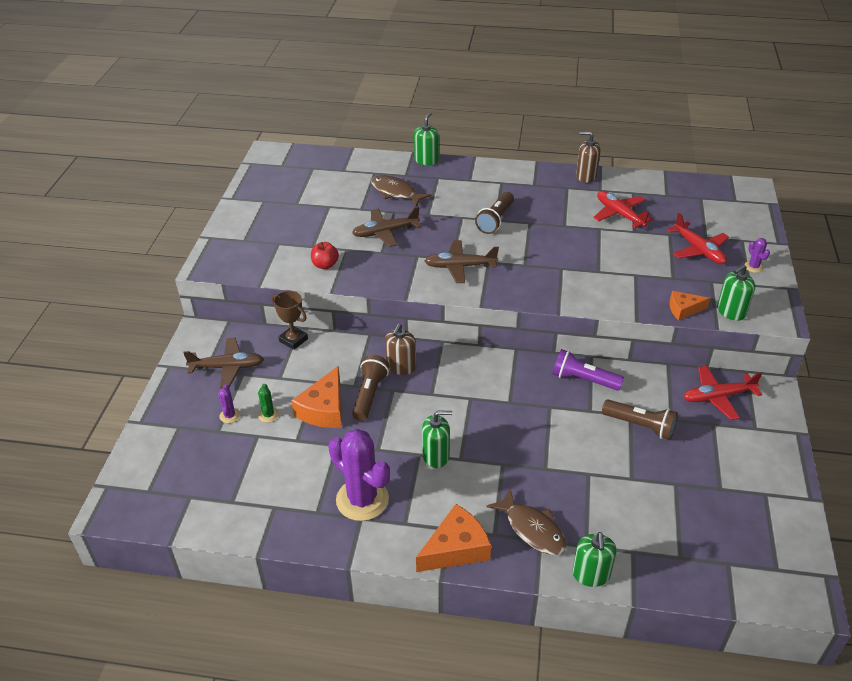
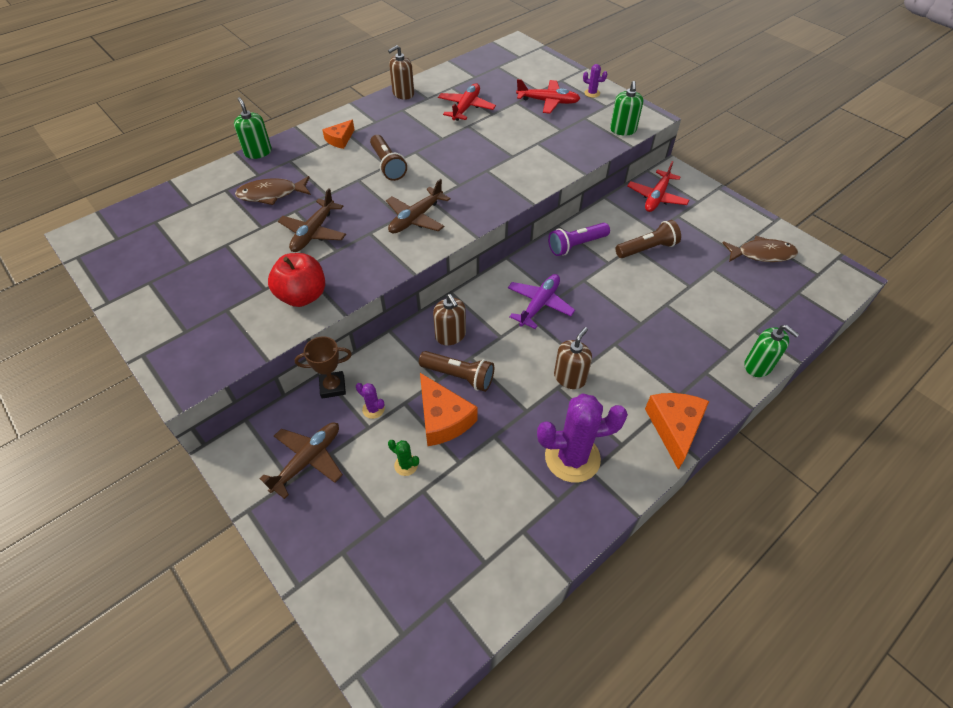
camera: 50 degrees left, 10 degrees up
purple cactus [218,384,240,423] -> purple cactus moved to [356,383,385,419]
red apple [311,242,339,269] -> red apple [268,253,325,307], size x1.65
brown flashlight [352,355,390,421] -> brown flashlight turned 150 degrees clockwise [419,351,494,392]
green soap dispenser [422,411,452,468] -> brown soap dispenser [554,327,592,389]
brown fish [486,488,567,555] -> brown fish moved to [722,236,798,262]
red plane [593,191,654,228] -> red plane turned 105 degrees clockwise [438,83,496,121]
orange cheese [669,291,710,320] -> orange cheese moved to [322,120,355,149]
none -> purple plane [508,274,575,329]

